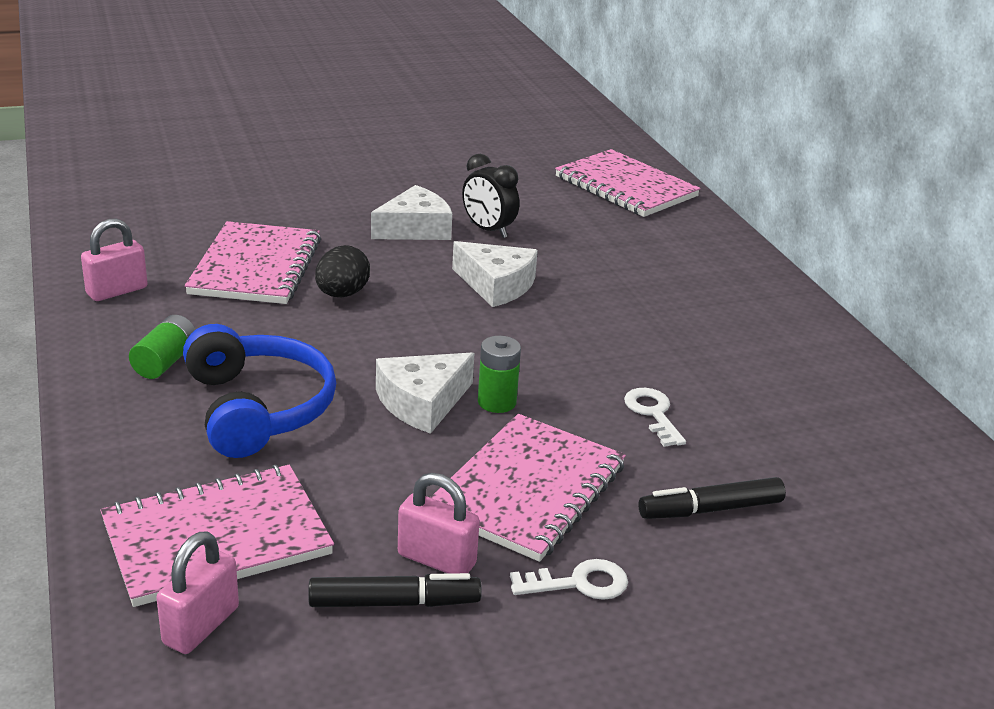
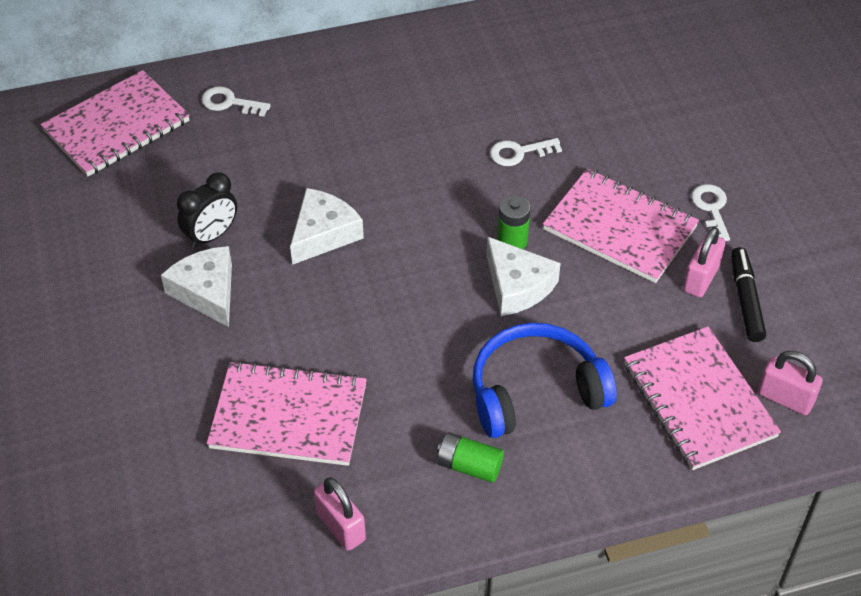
camera: 85 degrees left, 20 degrees up
black egg [315,245,370,297] -> none
black marker [638,477,786,519] -> none
none -> white key [201,86,271,117]

